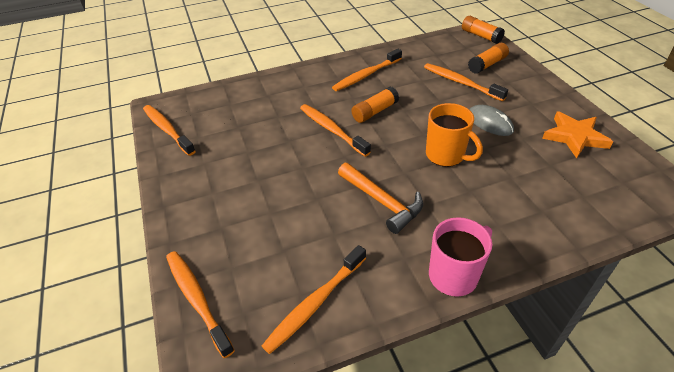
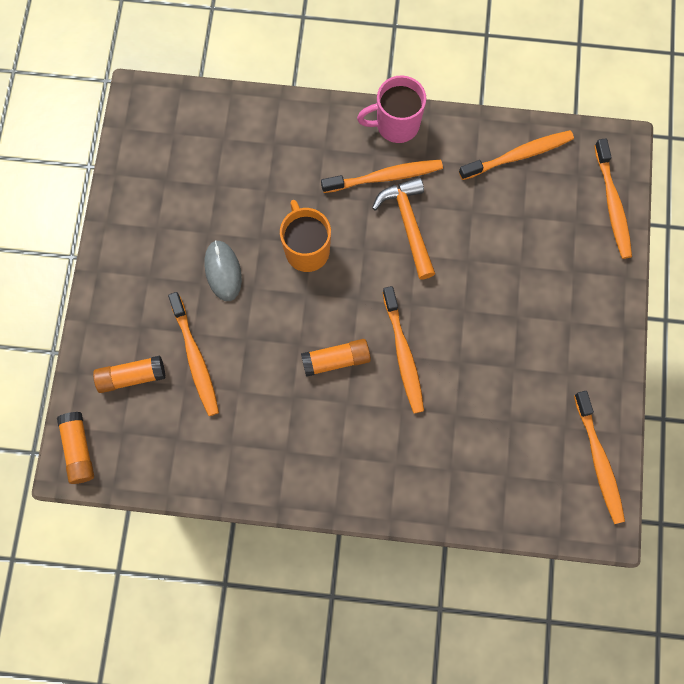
camera: 155 degrees left, 30 degrees up
orange toothbrush [332,49,402,91] -> orange toothbrush moved to [321,160,443,193]
orange star [542,112,613,159] -> none

